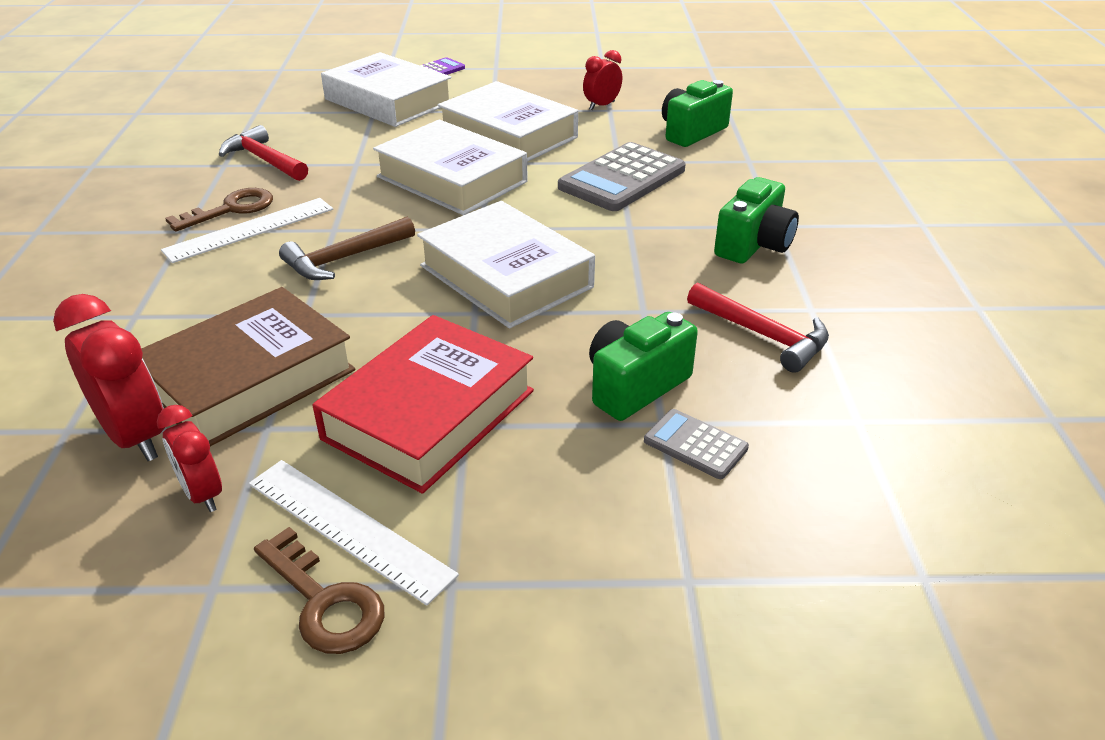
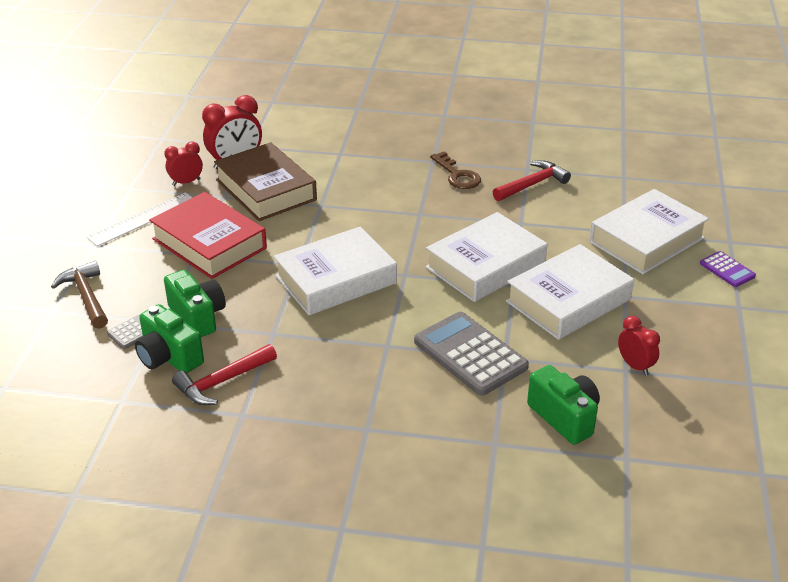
camera: 100 degrees right, 0 degrees up
white ruler [161,198,333,263] -> none
brown key [254,527,384,654] -> none
brown hammer [279,217,415,280] -> brown hammer moved to [51,261,108,329]
green camera [714,177,799,263] -> green camera moved to [135,304,204,373]

